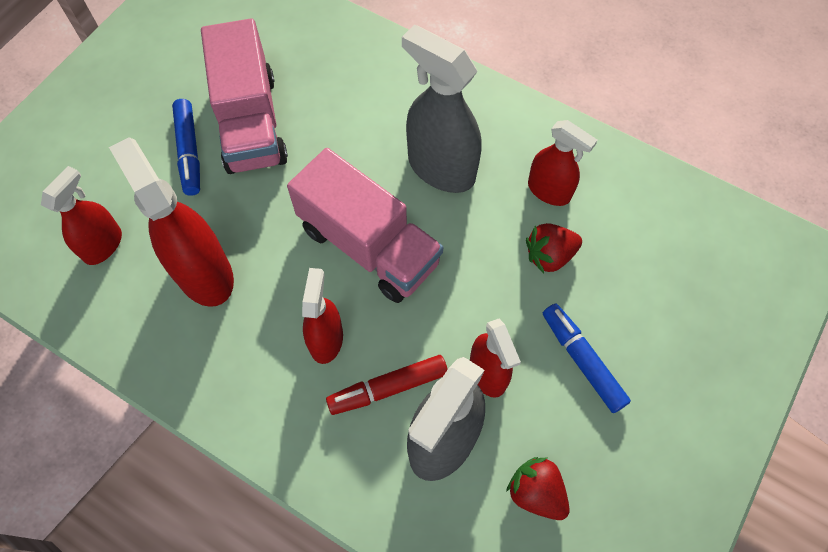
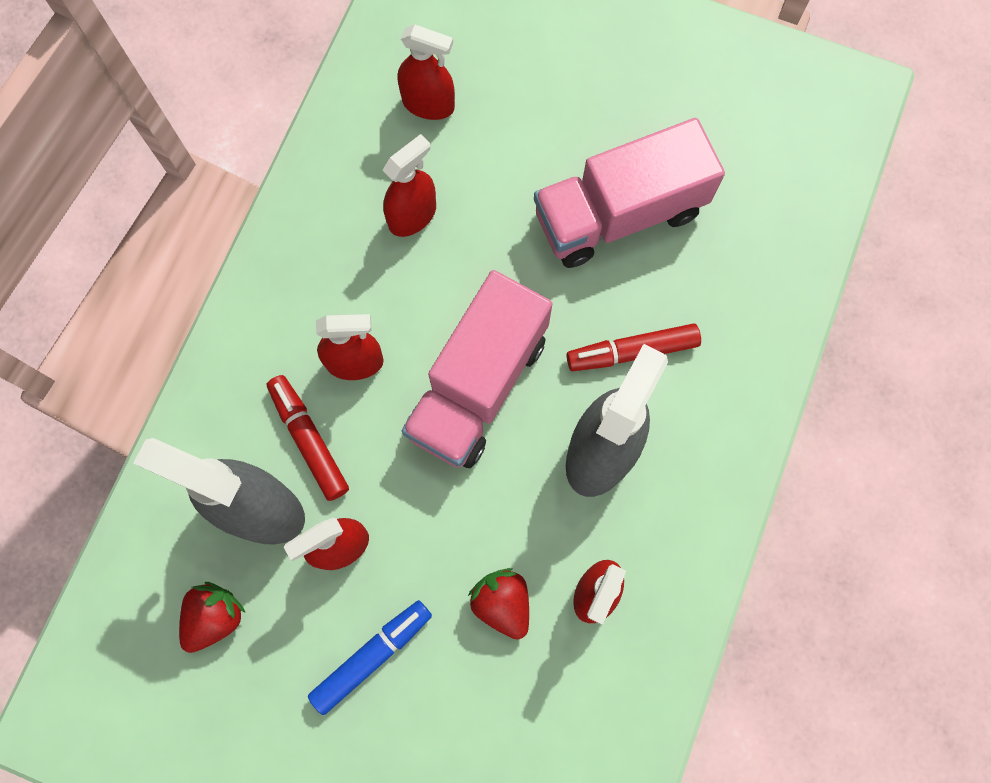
camera: 80 degrees right, 10 degrees up
red spray bottle [109,137,234,307] -> red spray bottle [382,134,436,237], size x0.61
blue marker [172,99,200,196] -> none
none -> red marker [567,323,701,371]

